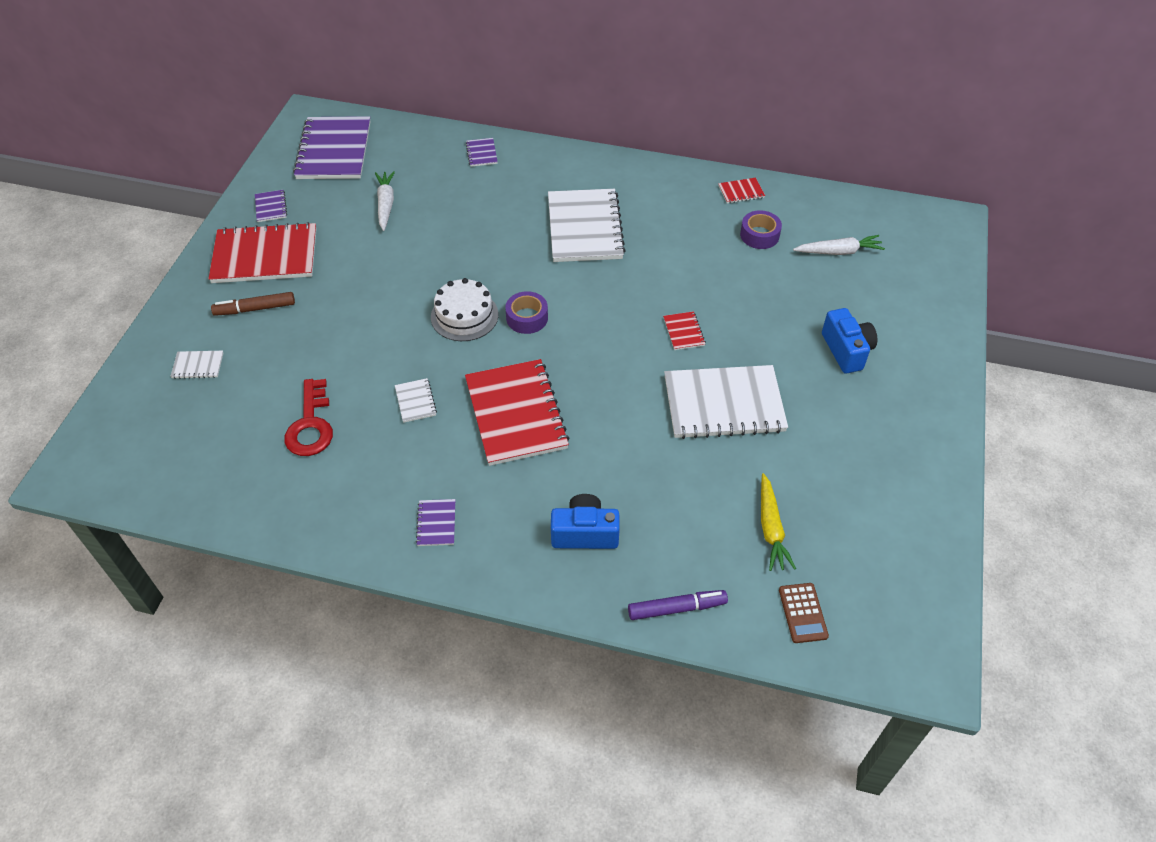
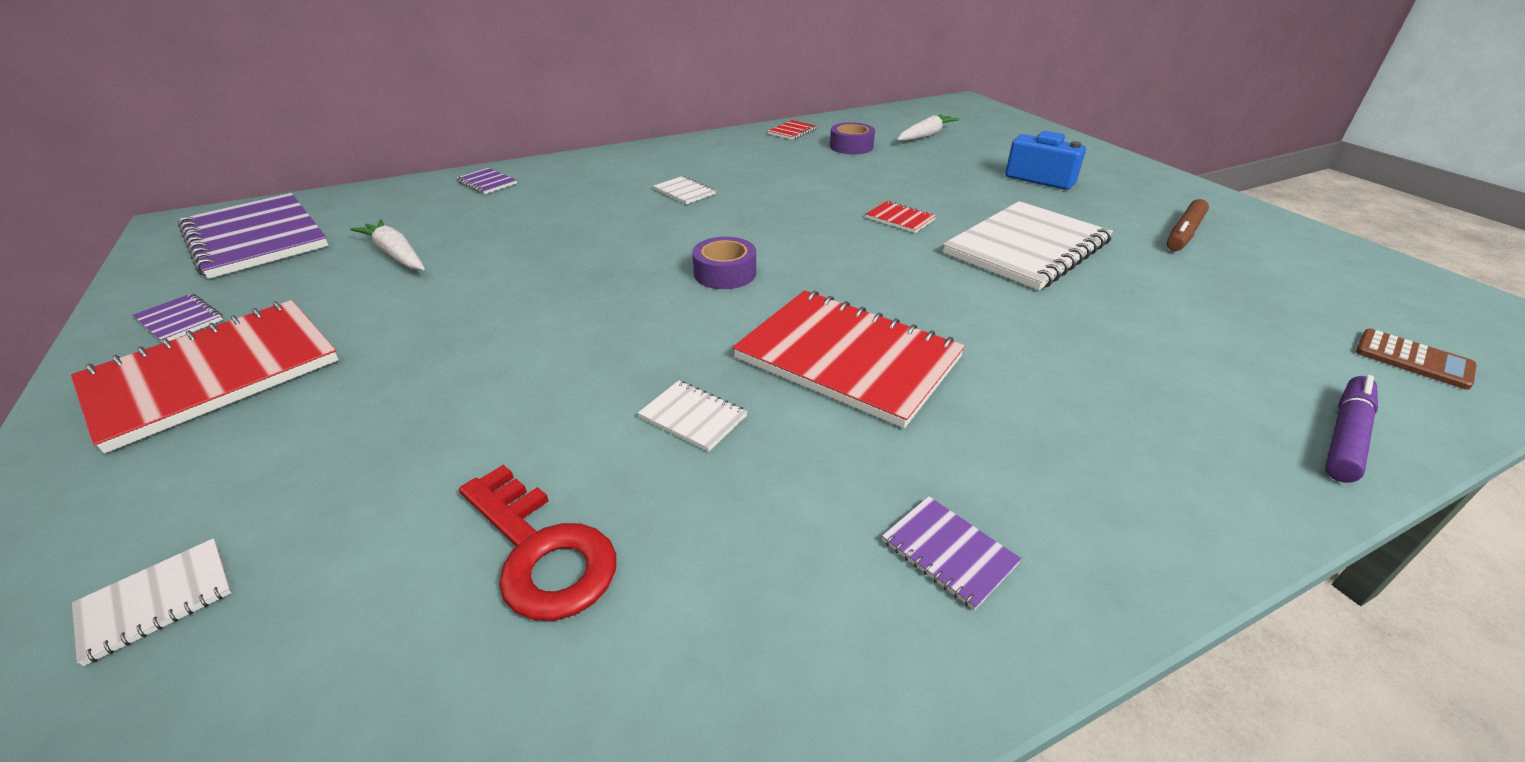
camera: 40 degrees left, 15 degrees down
brown marker [211,292,295,316] -> brown marker moved to [1167,199,1209,251]
white cake [431,278,498,341] -> none
white notebook [548,189,626,262] -> white notebook [653,176,716,204], size x0.42
blue camera [551,494,620,549] -> none
yellow carrot [761,473,796,571] -> none

